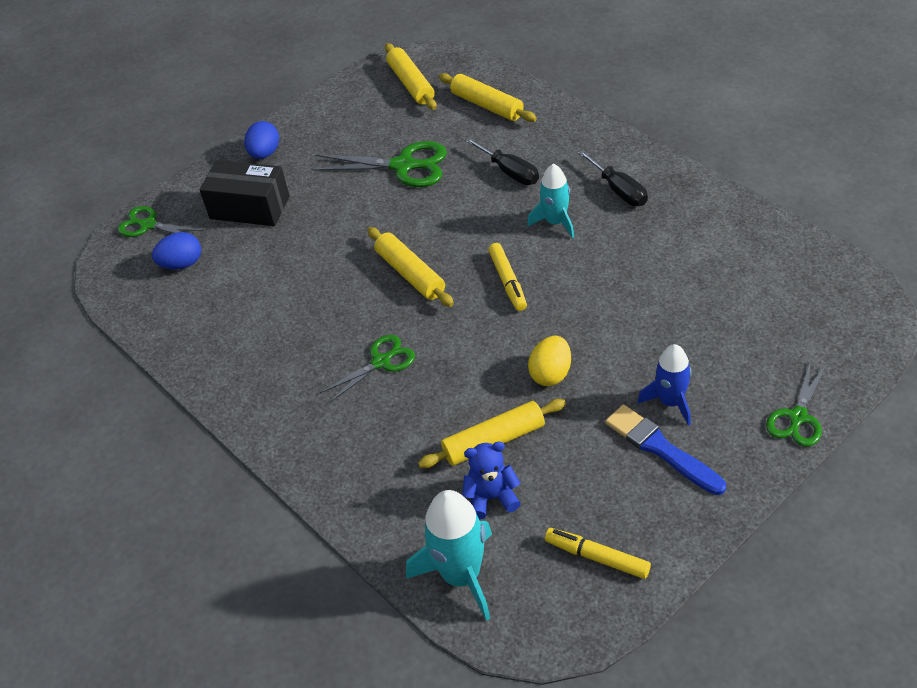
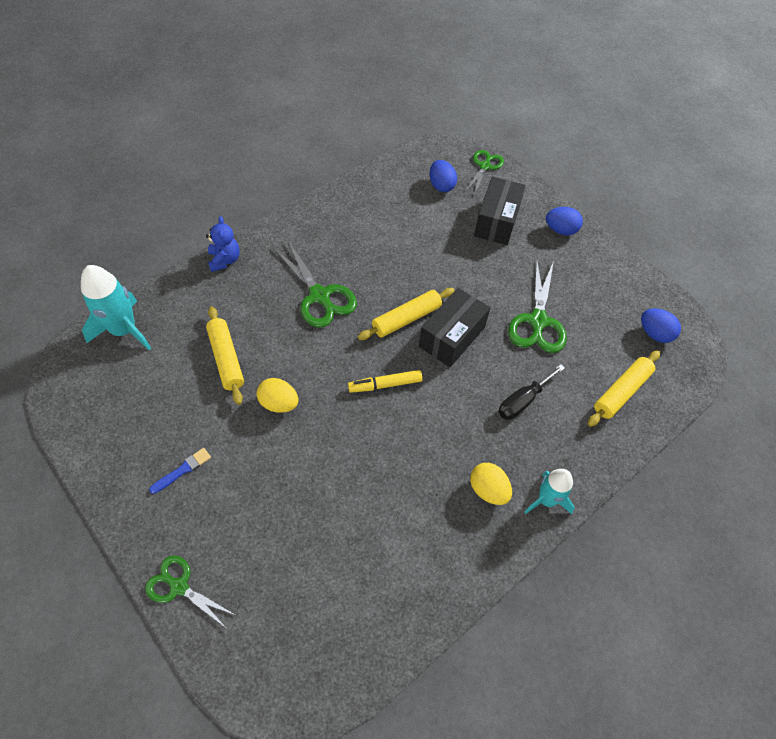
camera: 85 degrees right, 10 degrees up
green scissors [320,335,415,403] -> green scissors [273,239,357,328], size x1.56
yellow rolling pin [385,43,437,110] -> blue egg [641,308,681,343]
blue teddy bear [462,441,521,519] -> blue teddy bear moved to [206,216,240,272]
turquoise rocket [527,164,574,238] -> turquoise rocket moved to [524,469,575,514]
yellow marker [545,528,651,579] -> none
black screwdriver [578,150,648,206] -> yellow egg [470,463,512,505]
blue brush [606,405,726,495] -> blue brush [149,448,211,494], size x0.59
blue rocket [637,344,691,426] -> none
none -> black box [419,288,490,367]

